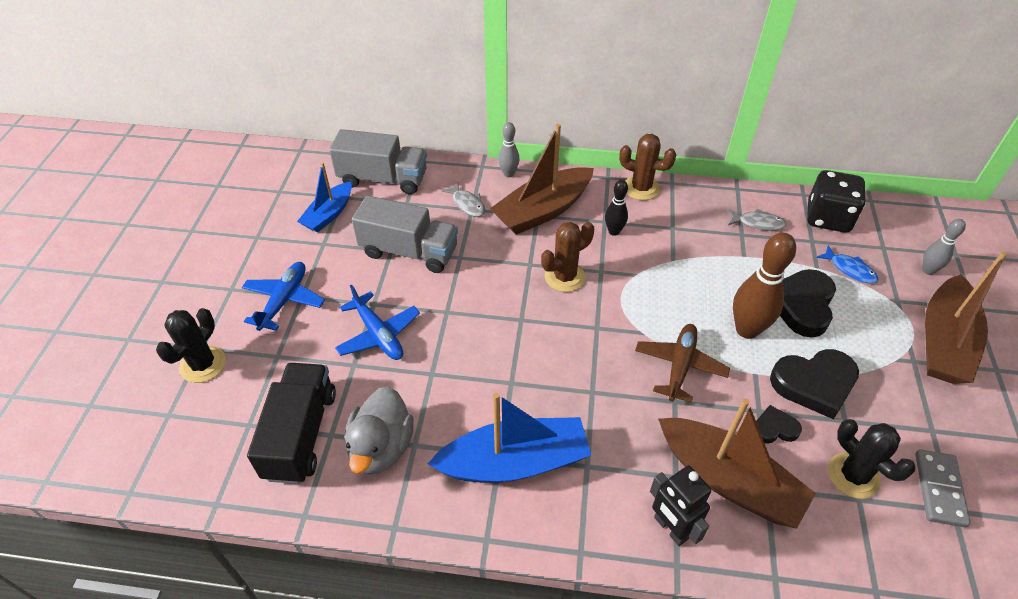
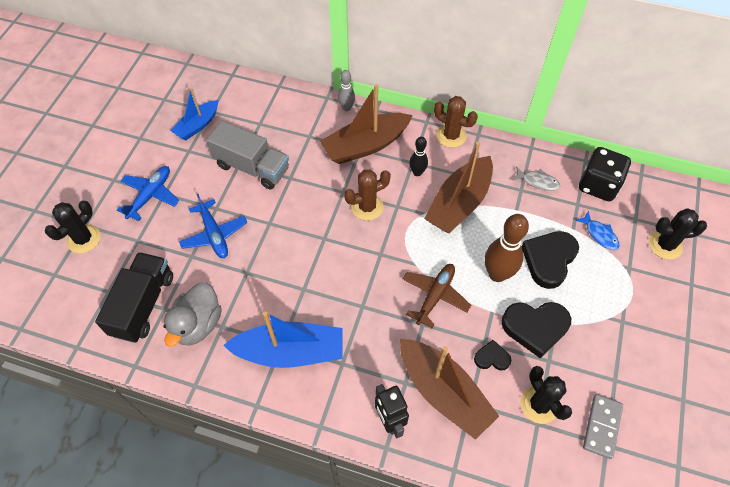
camera: 10 degrees right, 10 degrees up
grey truck [329,129,427,194] -> none
grey fish [442,183,485,217] -> none
grey bowling pin [922,219,966,275] -> black cactus [649,209,707,260]
brown boat [925,251,1008,384] -> brown boat moved to [424,142,493,233]

